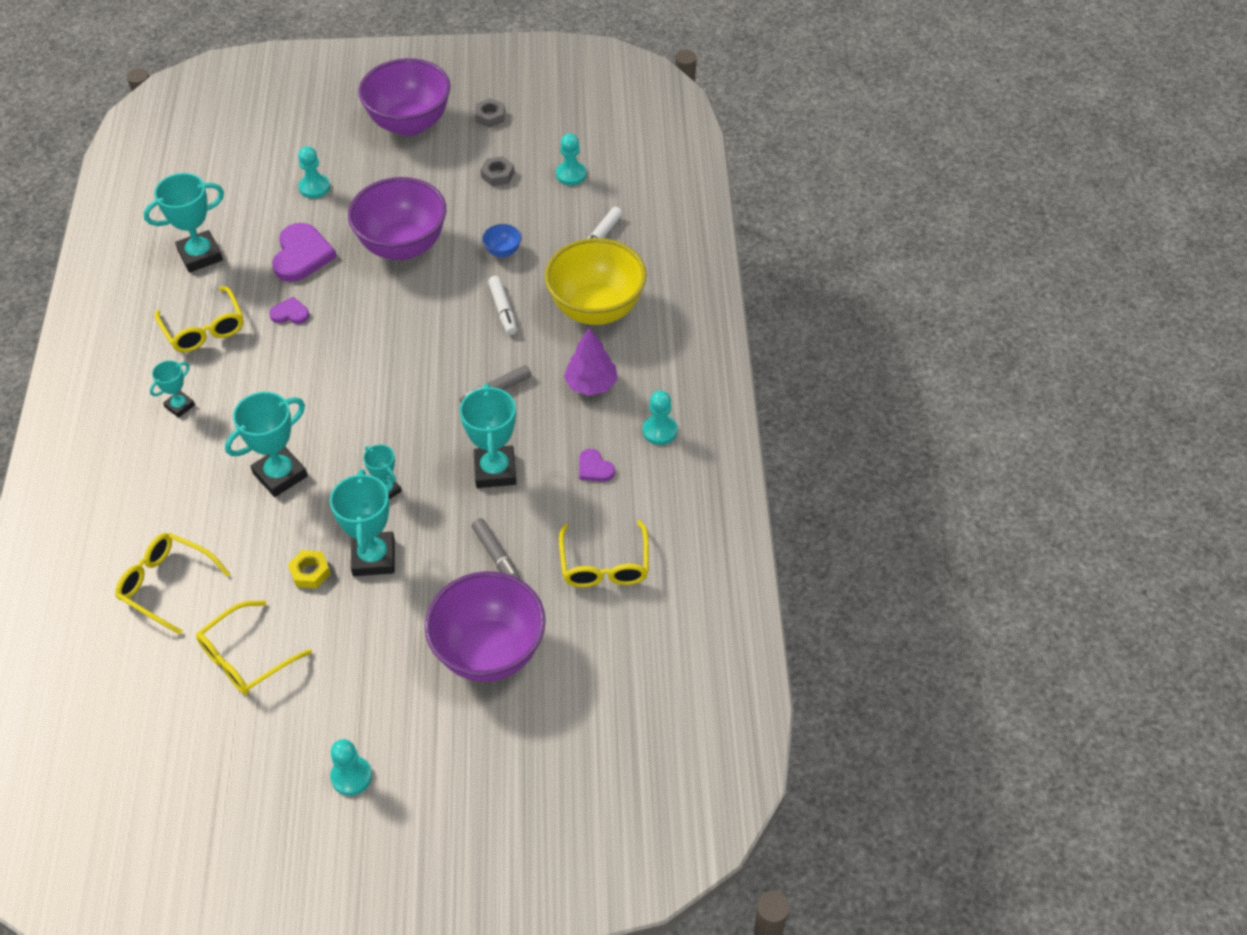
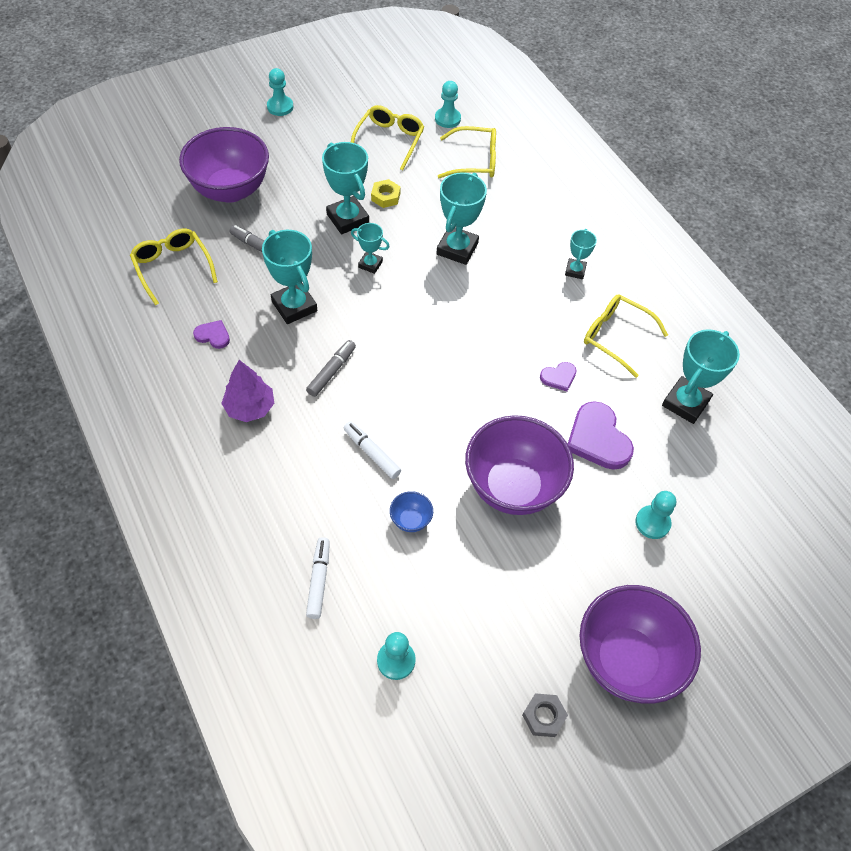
camera: 150 degrees right, 5 degrees up
grey nut [480,156,515,186] -> none
yellow bowl [545,238,647,325] -> none
turquoise pawn [643,390,678,445] -> turquoise pawn moved to [435,81,461,128]

